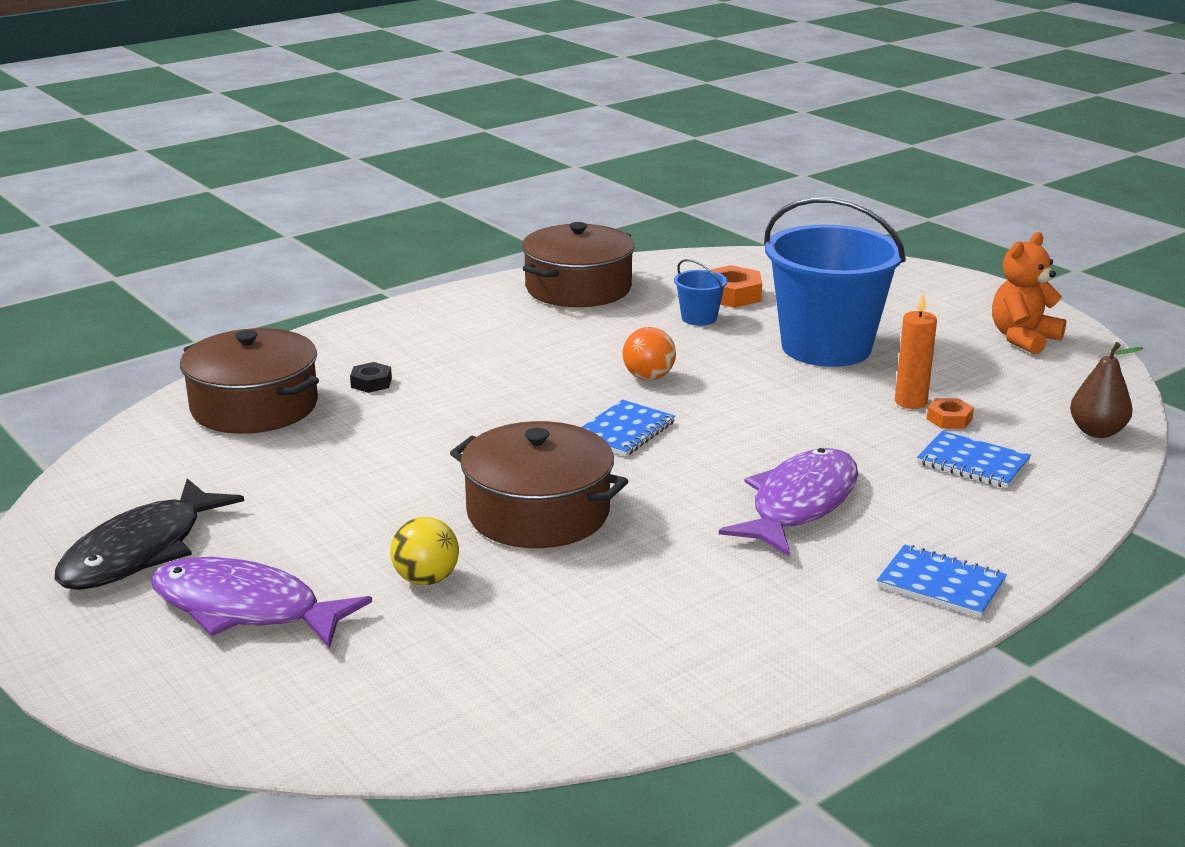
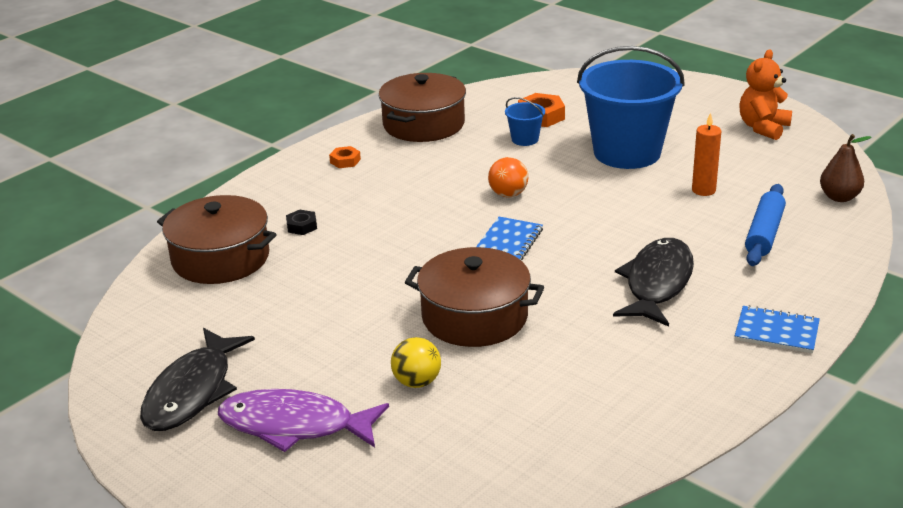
camera: 10 degrees left, 5 degrees up
purple fish [719,448,858,557] -> black fish [613,238,694,327]
blue notebook [917,431,1031,488] -> blue rolling pin [745,184,786,266]
orange nut [927,398,974,429] -> orange nut moved to [329,146,361,168]

